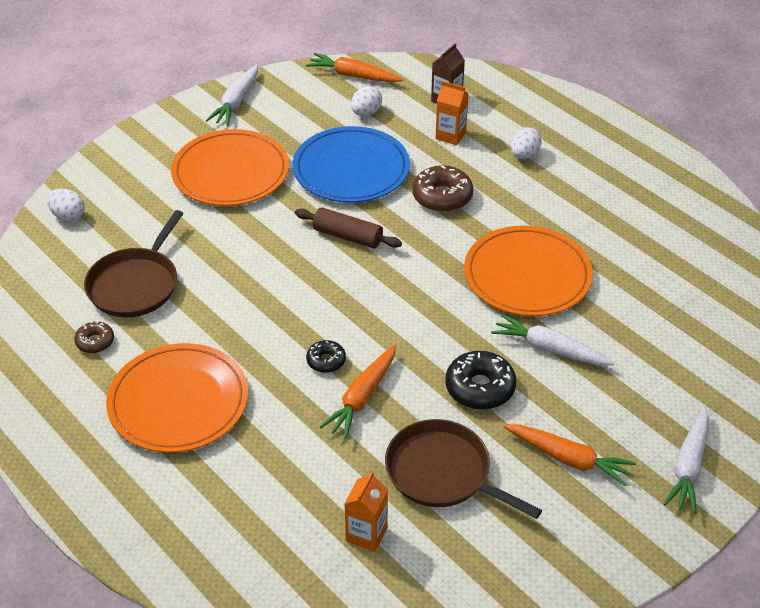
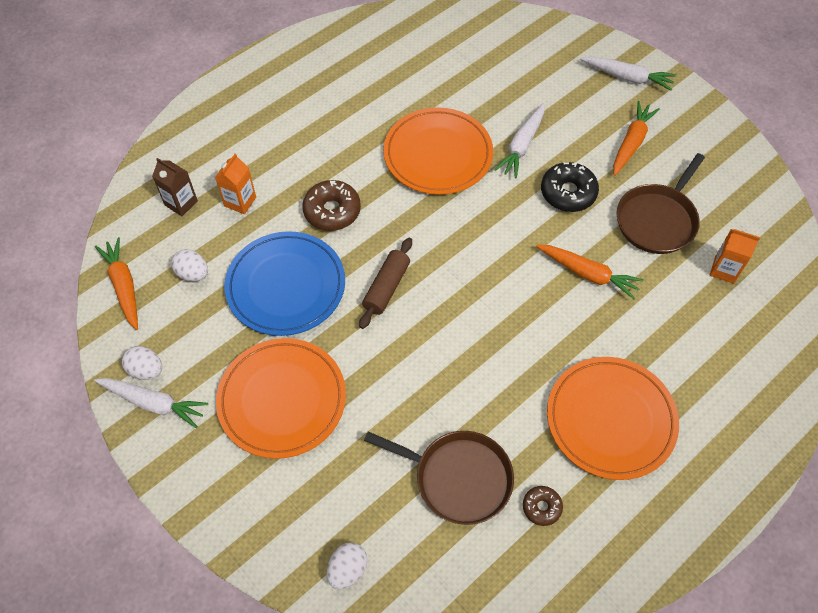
camera: 90 degrees left, 15 degrees up
orange carrot [306,53,404,82] -> orange carrot turned 135 degrees clockwise [95,237,138,330]
black donut [306,340,346,373] -> none
white egg [511,127,542,159] -> white egg moved to [122,346,162,380]

